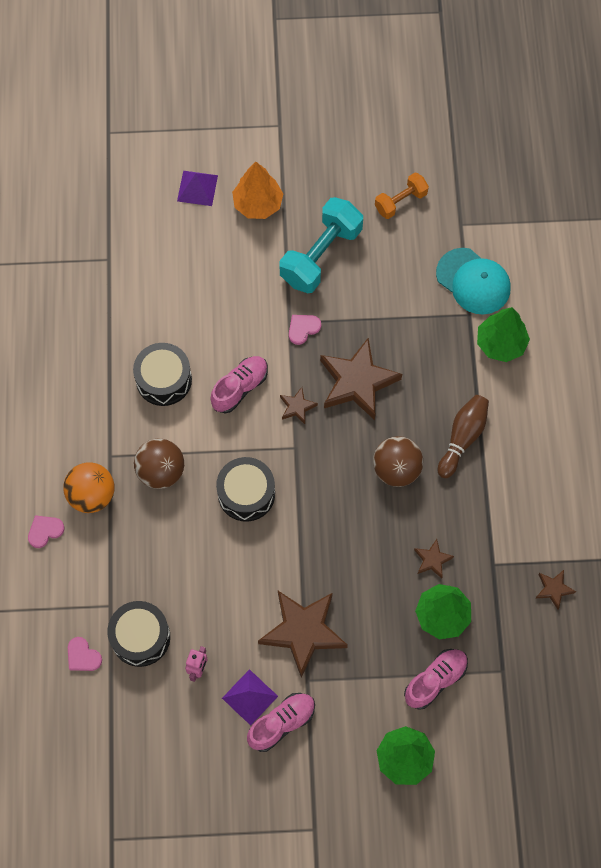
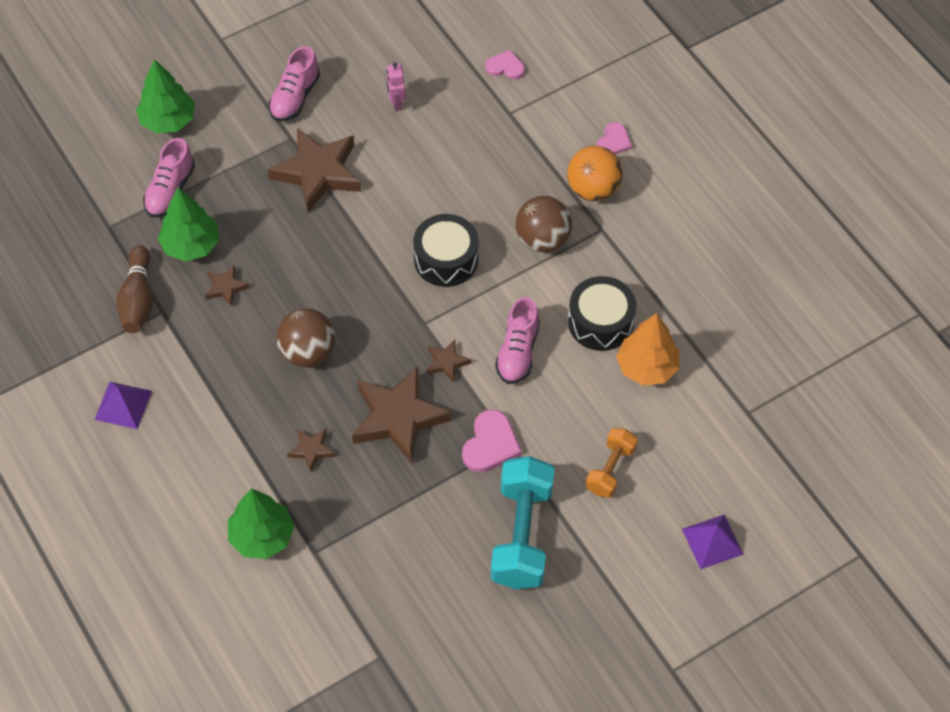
camera: 150 degrees right, 10 degrees down
black drum [107,601,170,667] -> none
purple pyramid [222,669,278,725] -> purple pyramid moved to [95,382,152,429]
orange tree [232,162,283,219] -> orange tree moved to [616,313,679,386]
pink heart [289,315,321,345] -> pink heart [462,409,522,472], size x1.51
orange dumbbell [375,173,429,219] -> orange dumbbell moved to [586,428,638,498]
turquoise cap [436,248,511,314] -> none
brown bowling pin [438,395,489,478] -> brown bowling pin moved to [116,245,153,333]
brown star [536,570,576,609] -> brown star moved to [287,429,335,472]

